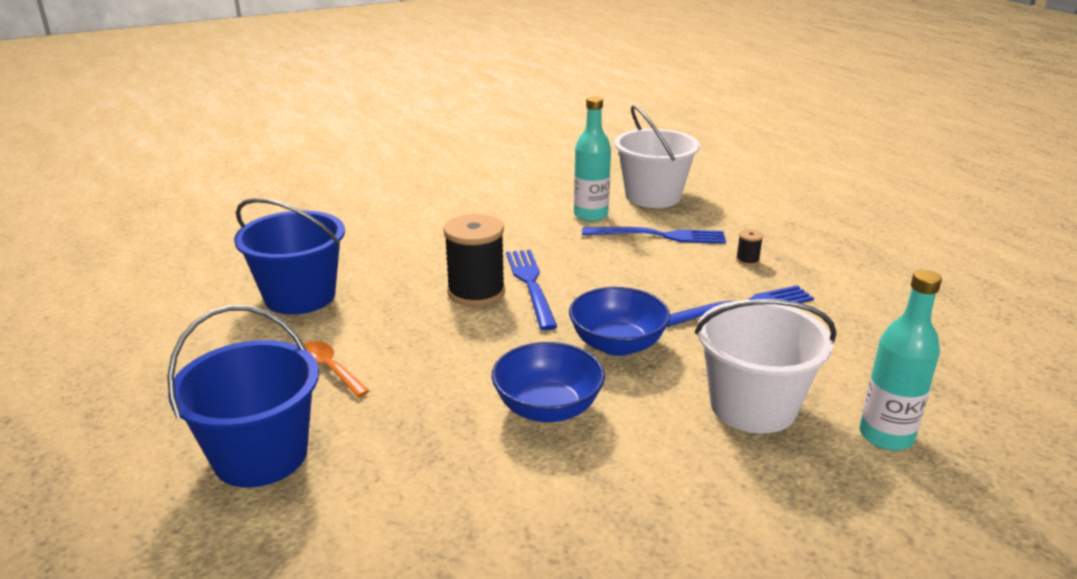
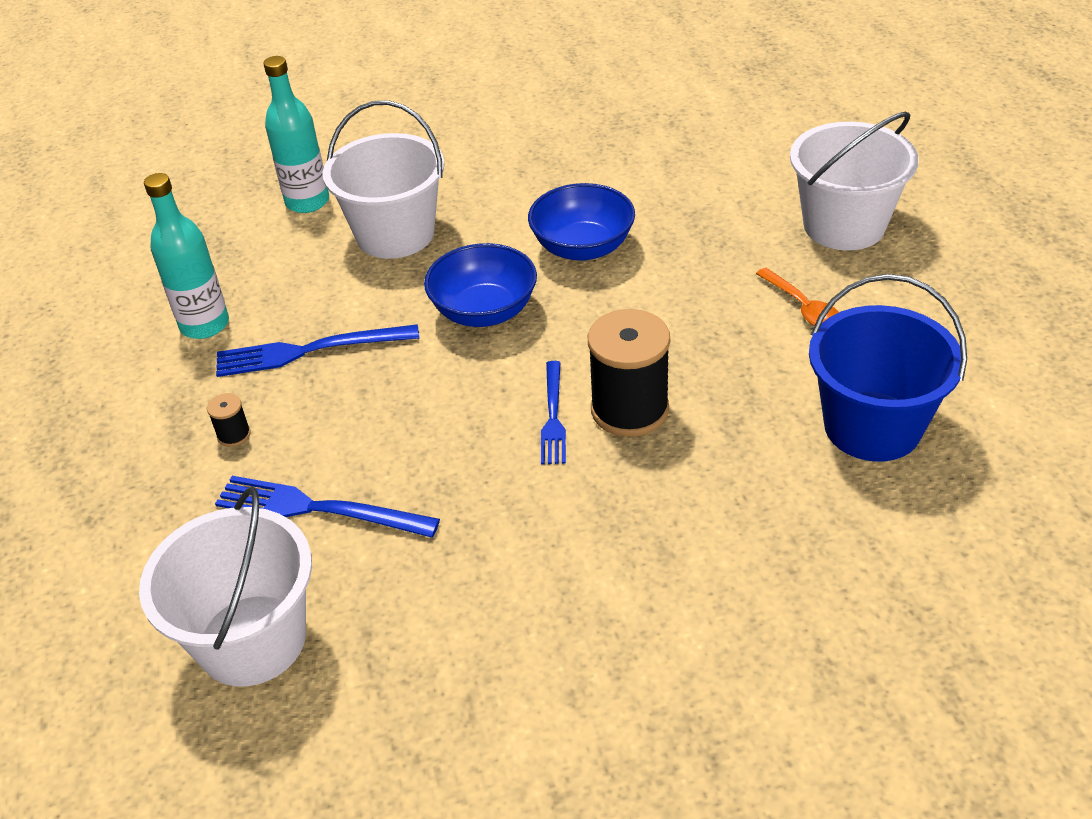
camera: 165 degrees left, 15 degrees up
blue bucket [167,305,319,488] -> white bucket [790,112,919,251]
blue fork [506,250,557,330] -> blue fork [541,361,566,464], size x0.65
turquoise bottle [574,96,611,222] -> turquoise bottle moved to [144,173,229,339]

